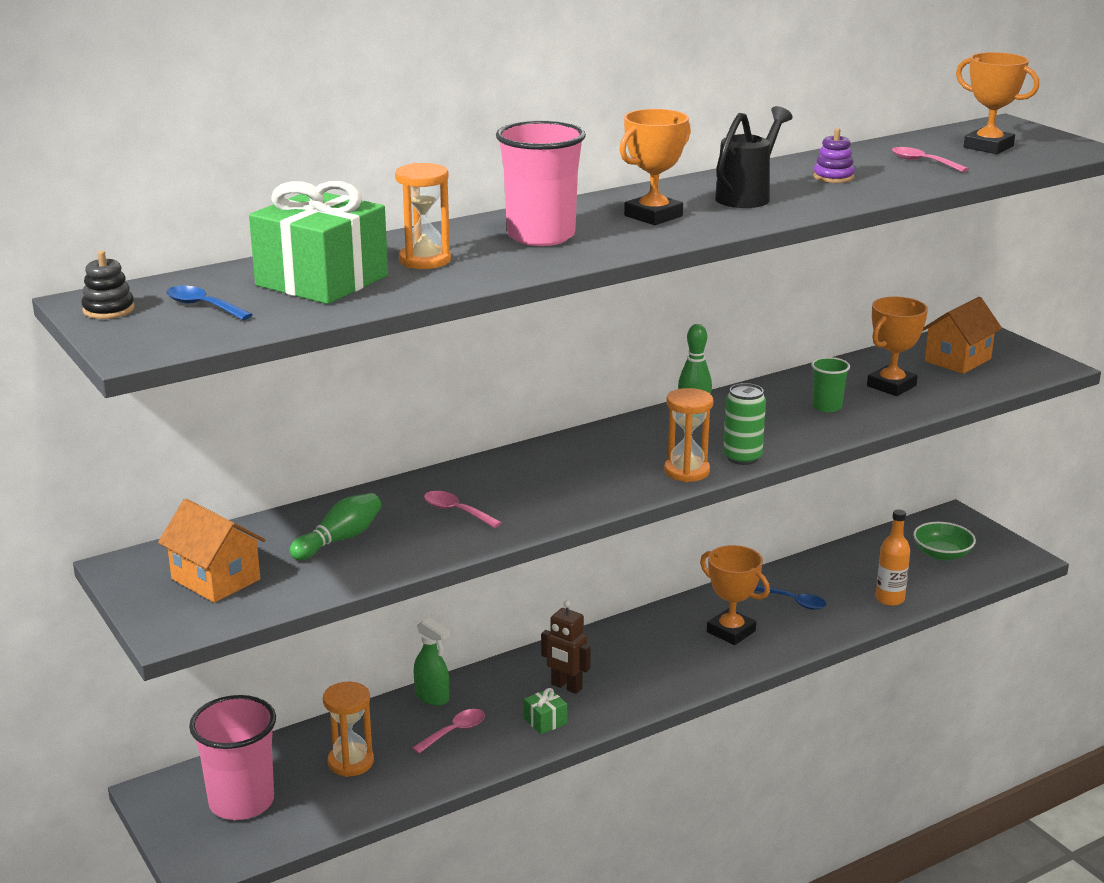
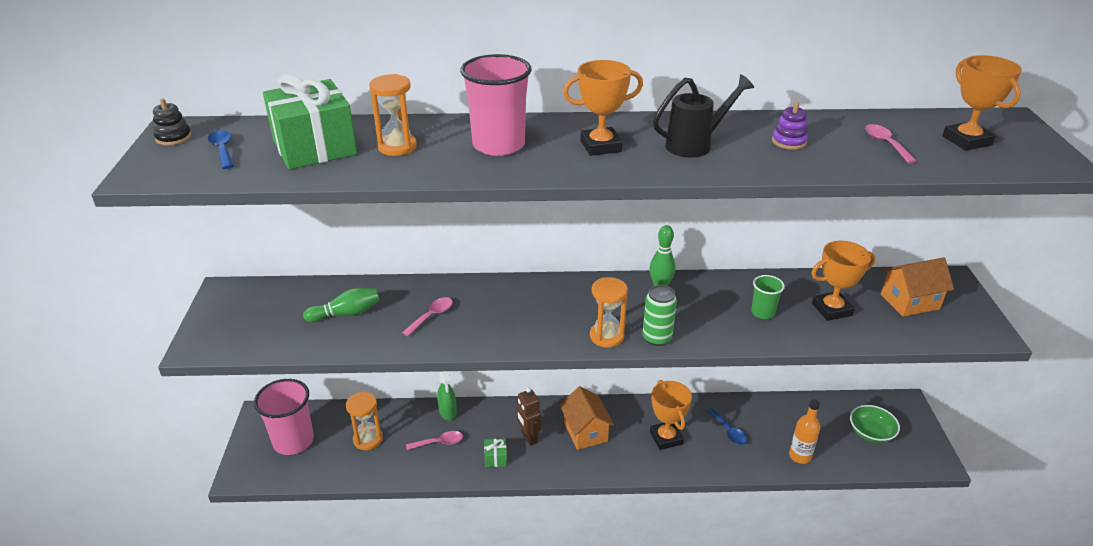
camera: 30 degrees right, 10 degrees up
orange house [158,499,265,603] -> orange house moved to [560,386,614,450]
pink spoon [424,491,502,528] -> pink spoon turned 60 degrees clockwise [402,297,453,336]

